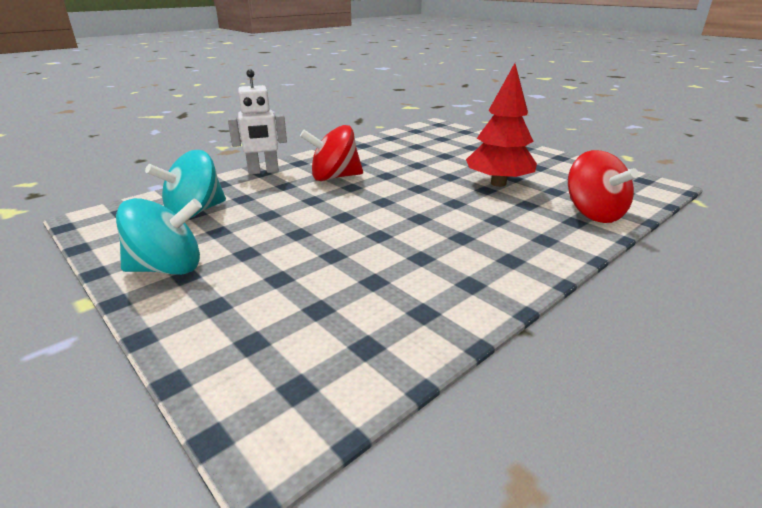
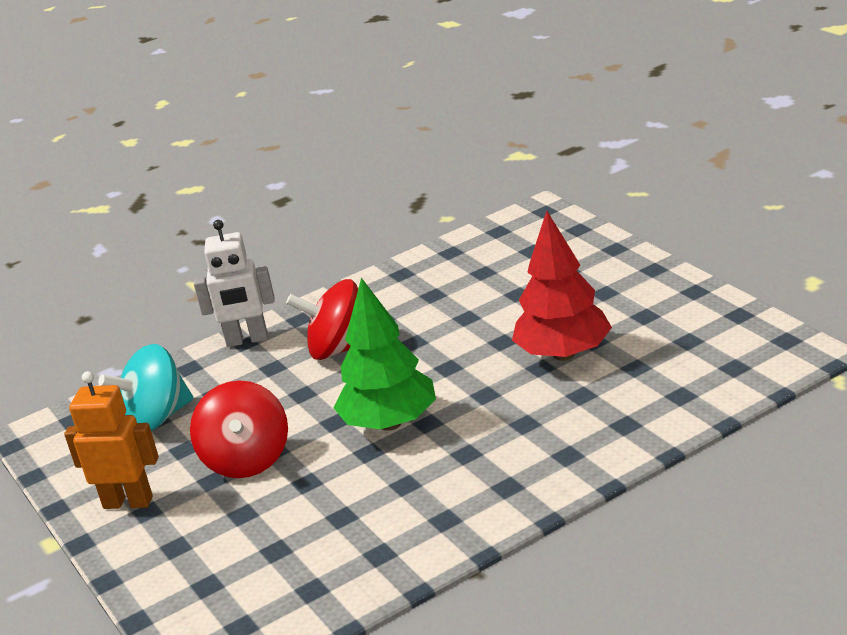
camera: 15 degrees right, 0 degrees up
turquoise spinning top [116,198,202,275] -> orange robot [64,371,159,509]
red spinning top [568,150,639,223] -> red spinning top moved to [190,380,288,478]
none -> green tree [334,278,436,431]

